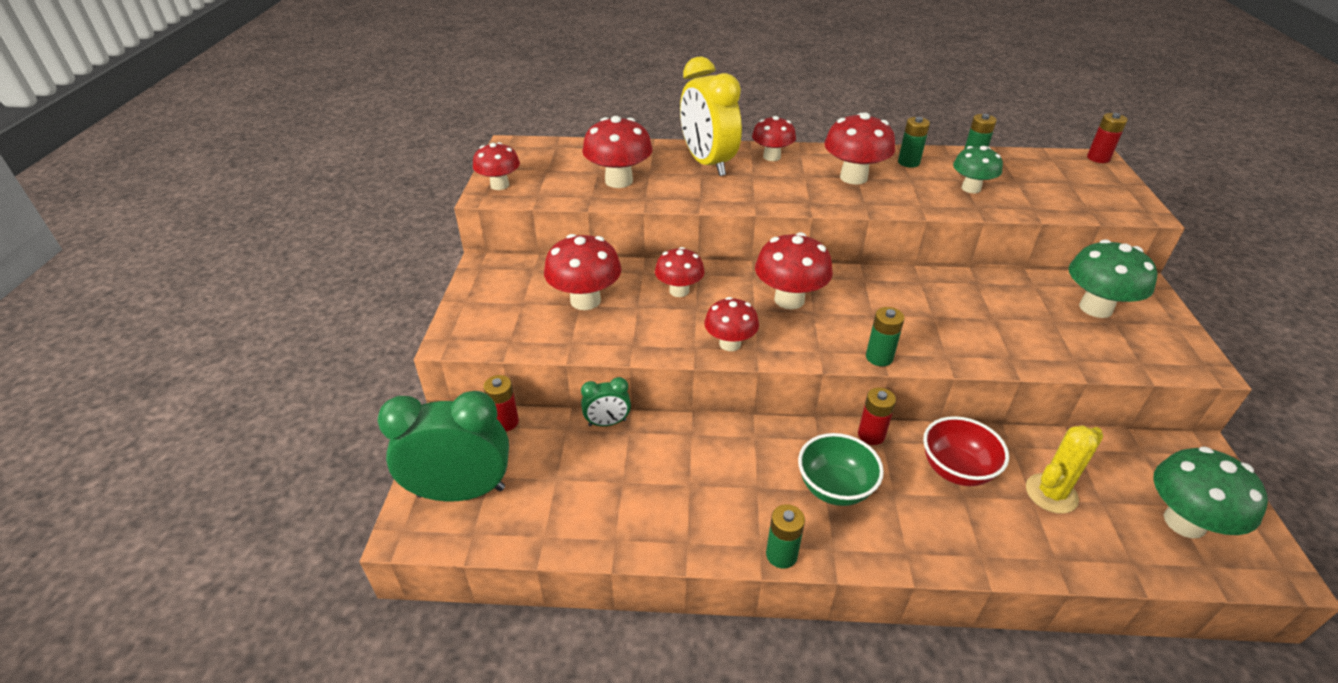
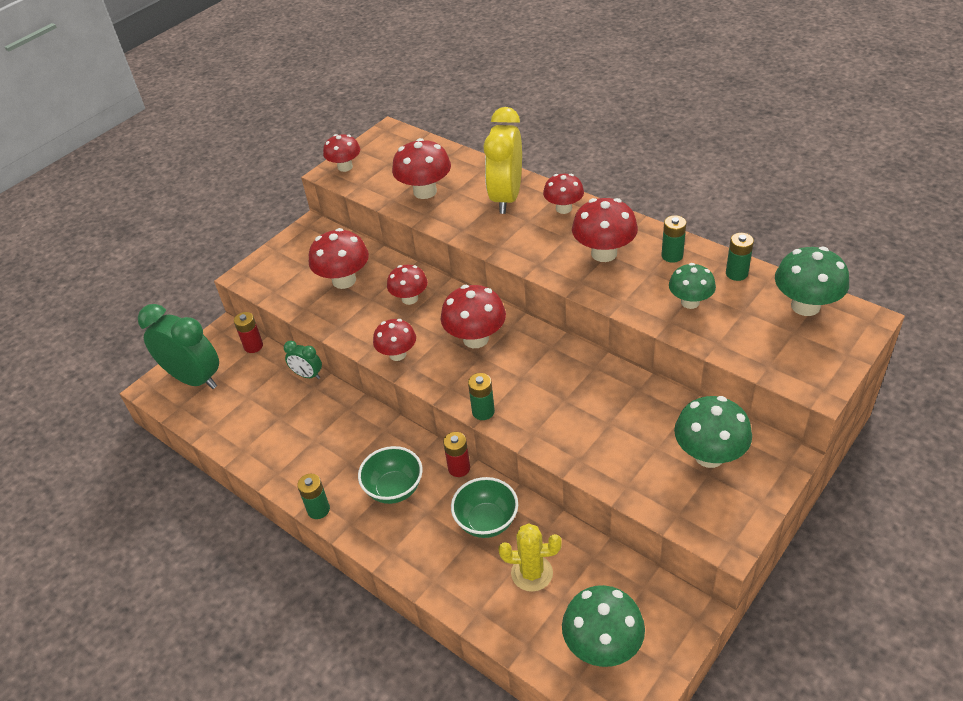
camera: 40 degrees right, 5 degrees up
red bowl [923,416,1009,486] -> green bowl [451,477,518,538]
red battery [1087,113,1128,163] -> none
none -> green mushroom [775,247,849,316]

